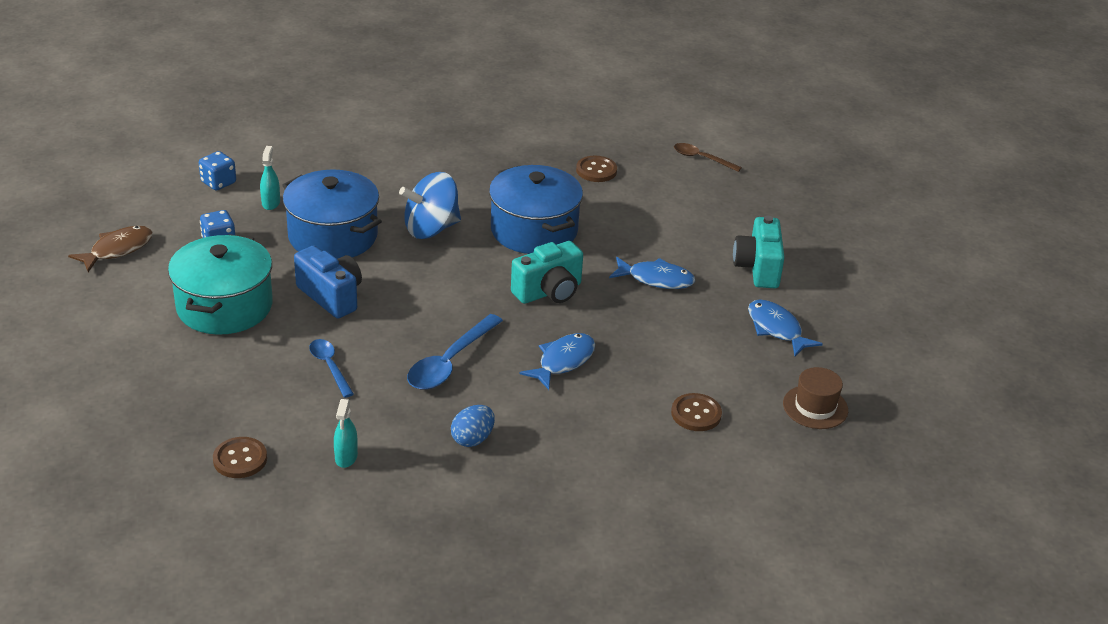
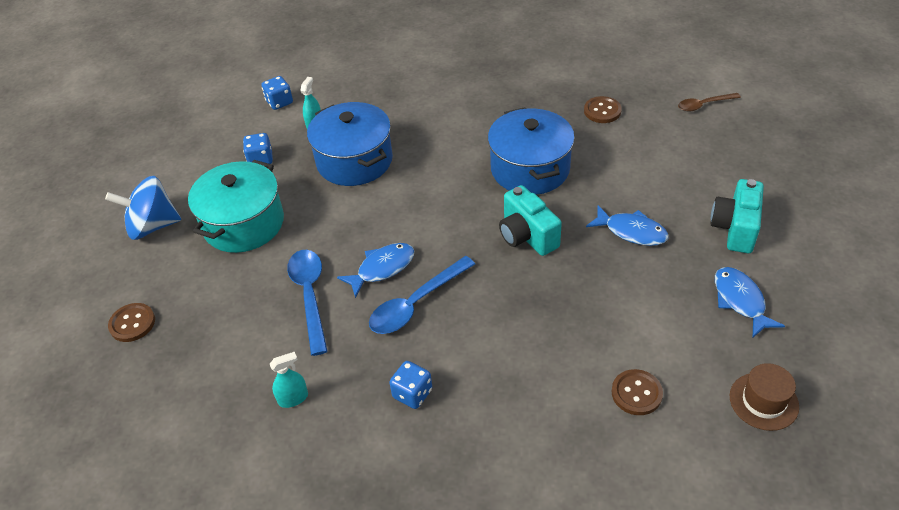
camera: 20 degrees right, 10 degrees up
brown fish [68,226,153,272] -> none
brown button [213,437,267,478] -> brown button moved to [108,303,155,342]
blue camera [294,246,362,318] -> none
blue spoon [309,339,354,398] -> blue spoon [287,250,328,356], size x1.64
turquoise spray bottle [334,399,358,468] -> turquoise spray bottle turned 135 degrees counterclockwise [270,352,308,408]
blue spinning top [399,172,461,239] -> blue spinning top moved to [105,176,181,240]
blue egg [451,405,495,447] -> blue dice [389,361,432,409]
turquoise camera [511,241,583,304] -> turquoise camera turned 75 degrees clockwise [499,185,562,256]
blue fish [519,333,595,390] -> blue fish moved to [337,243,415,298]
brown spoon [674,143,742,172] -> brown spoon turned 60 degrees counterclockwise [678,93,741,111]

